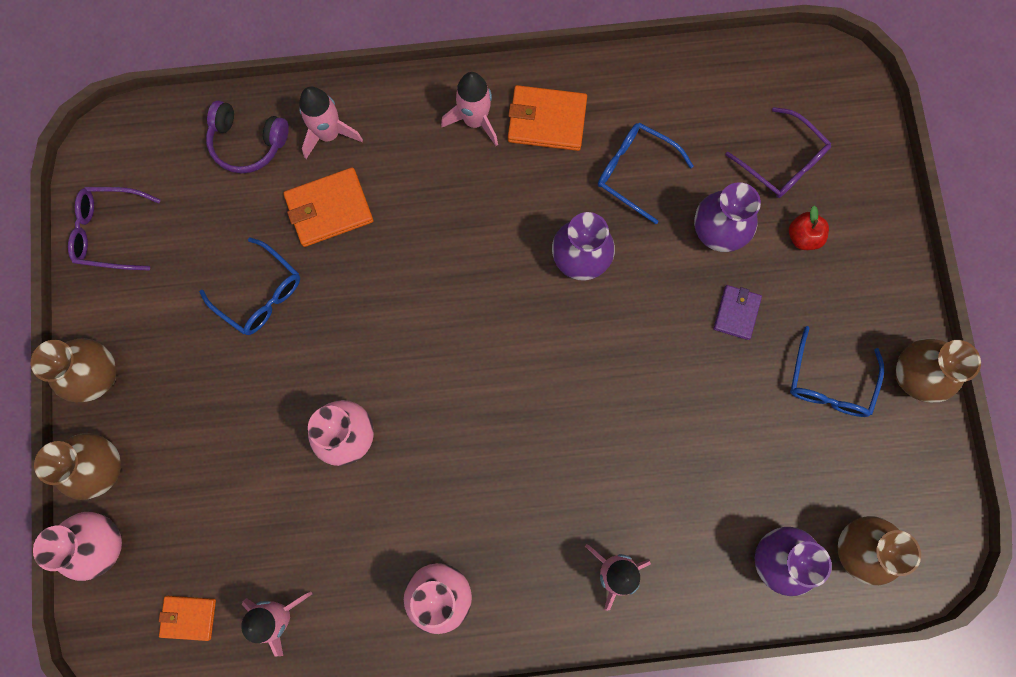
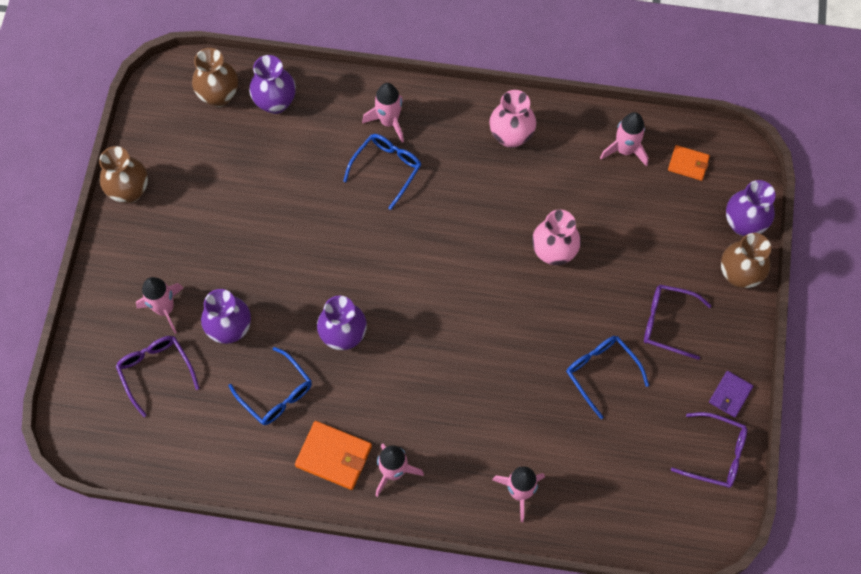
camera: 165 degrees left, 10 degrees down
brown vase [31,338,116,402] -> none
pink vase [33,512,122,581] -> purple vase [726,180,776,236]
purple headphones [206,101,289,174] -> none
orange wallet [283,167,373,247] -> none
purple wallet [713,285,762,340] -> purple wallet moved to [709,371,753,418]
red apple [789,206,829,250] -> pink rocket [136,277,183,334]
blue glasses [790,326,884,417] -> blue glasses moved to [343,134,422,210]
none -> purple glasses [644,285,711,360]

